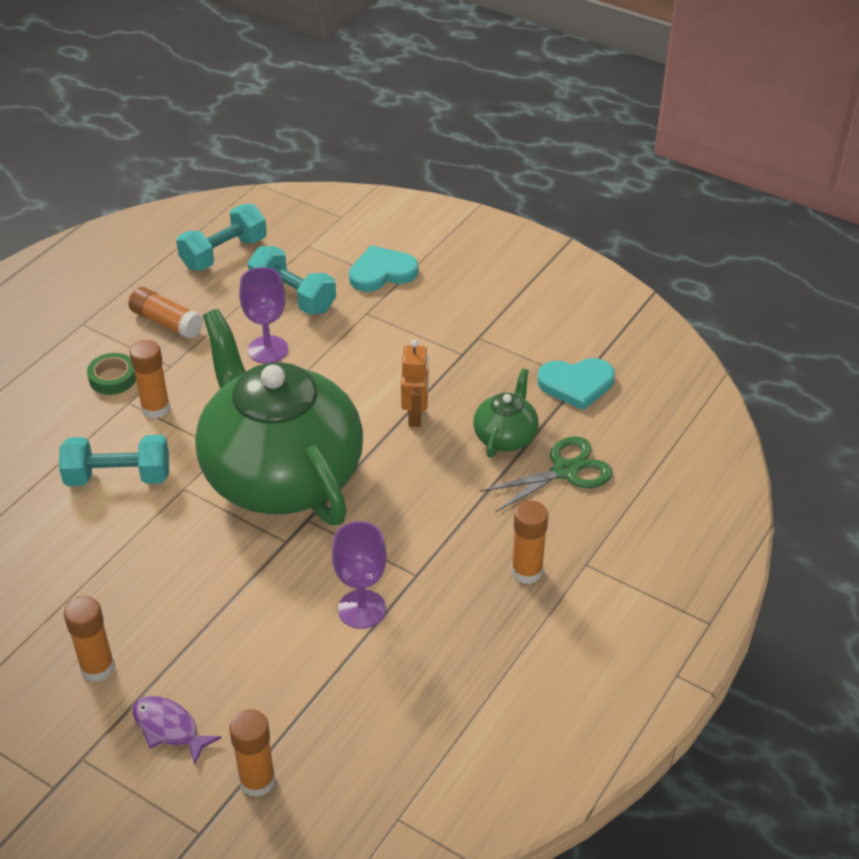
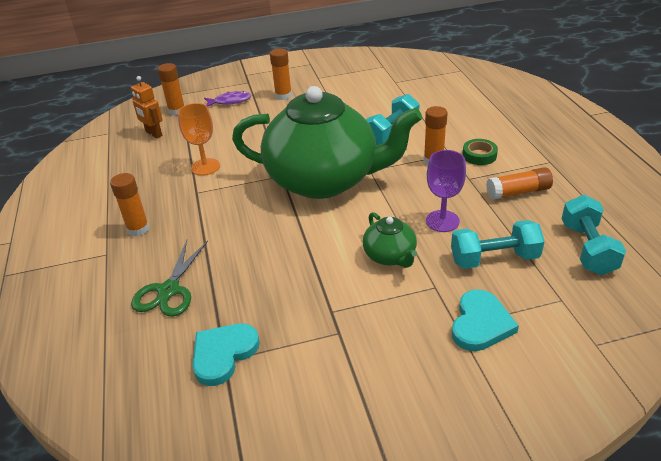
camera: 135 degrees right, 5 degrees down
purple goblet [332,521,386,629] -> orange goblet [178,103,220,176]
orange robot [401,340,429,427] -> orange robot moved to [131,76,163,138]
green teapot [473,368,539,458] -> green teapot moved to [363,212,417,268]

